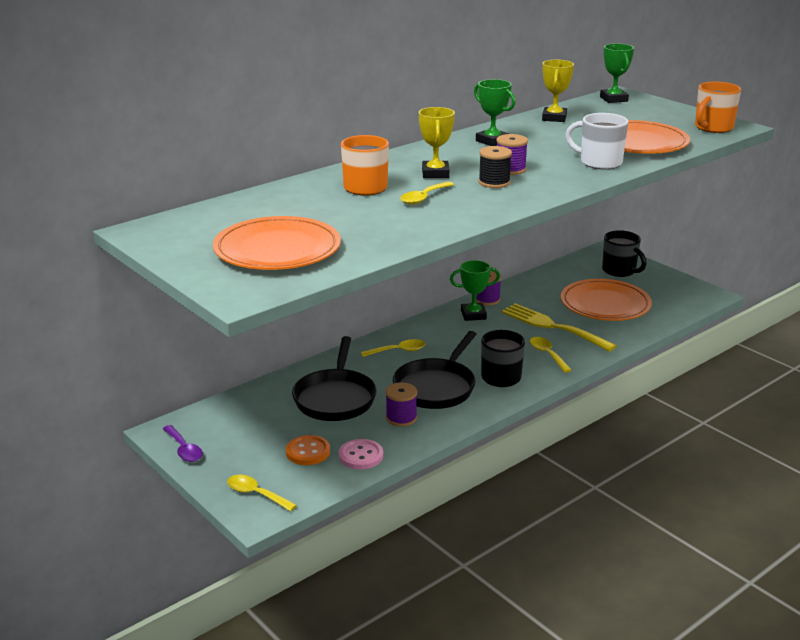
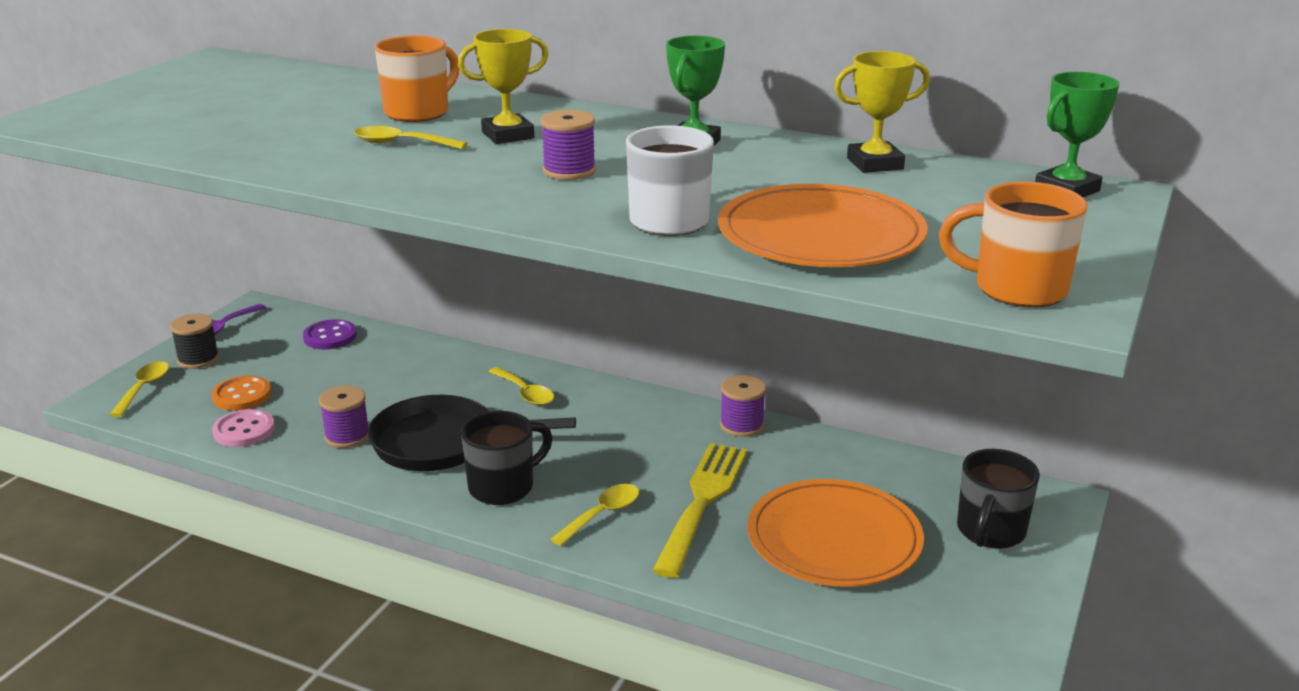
camera: 65 degrees right, 0 degrees up
orange plate [213,216,341,270] -> none
black pan [292,336,377,421] -> none
green trophy [450,260,500,321] -> none
black spool [478,146,512,188] -> black spool moved to [170,314,219,369]
none -> purple button [303,319,357,349]

